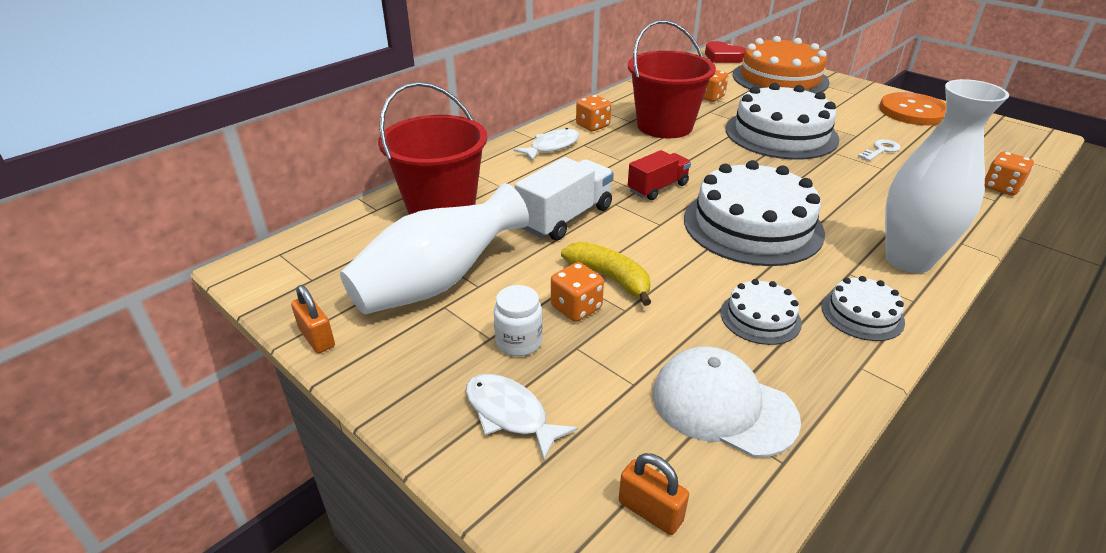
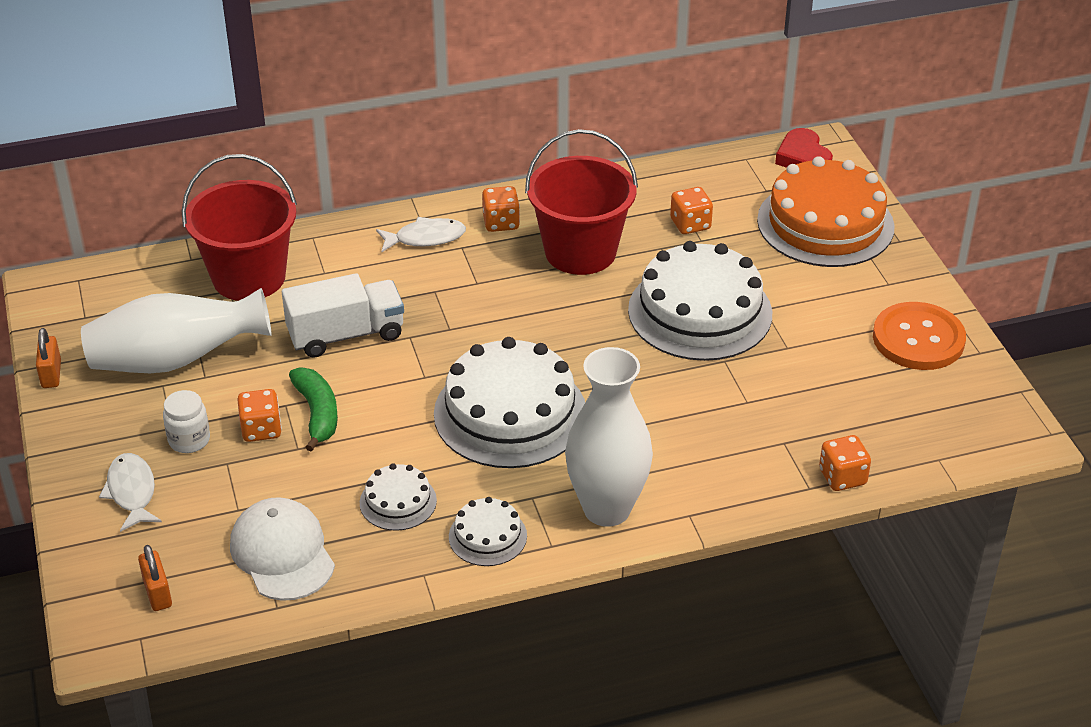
camera: 30 degrees right, 5 degrees up
yellow banana [561,242,651,306] -> green banana [289,367,338,452]
red truck [628,150,691,200] -> none
white key [858,139,900,161] -> none

